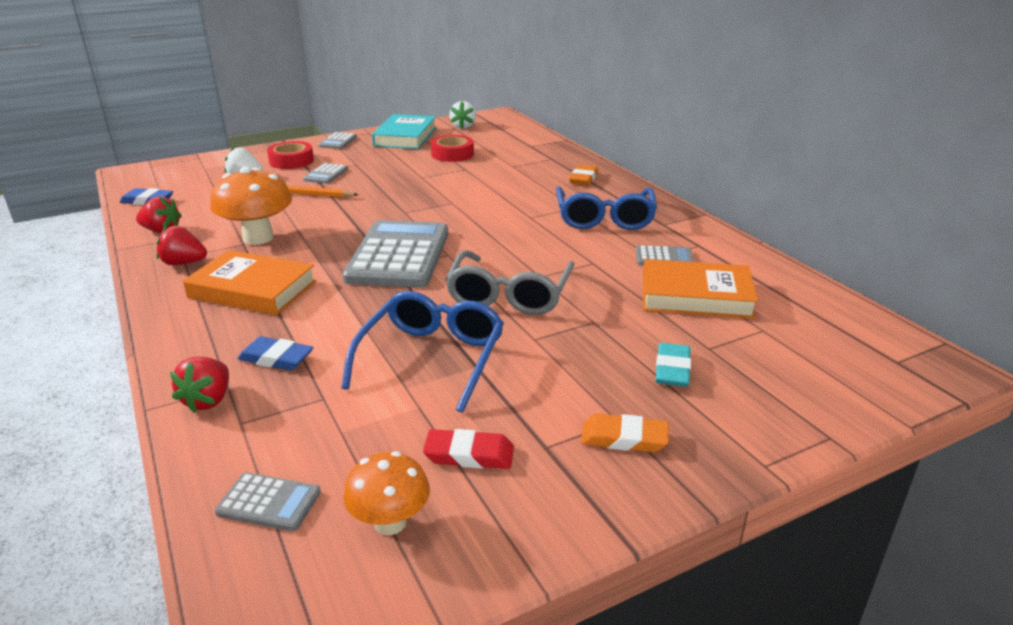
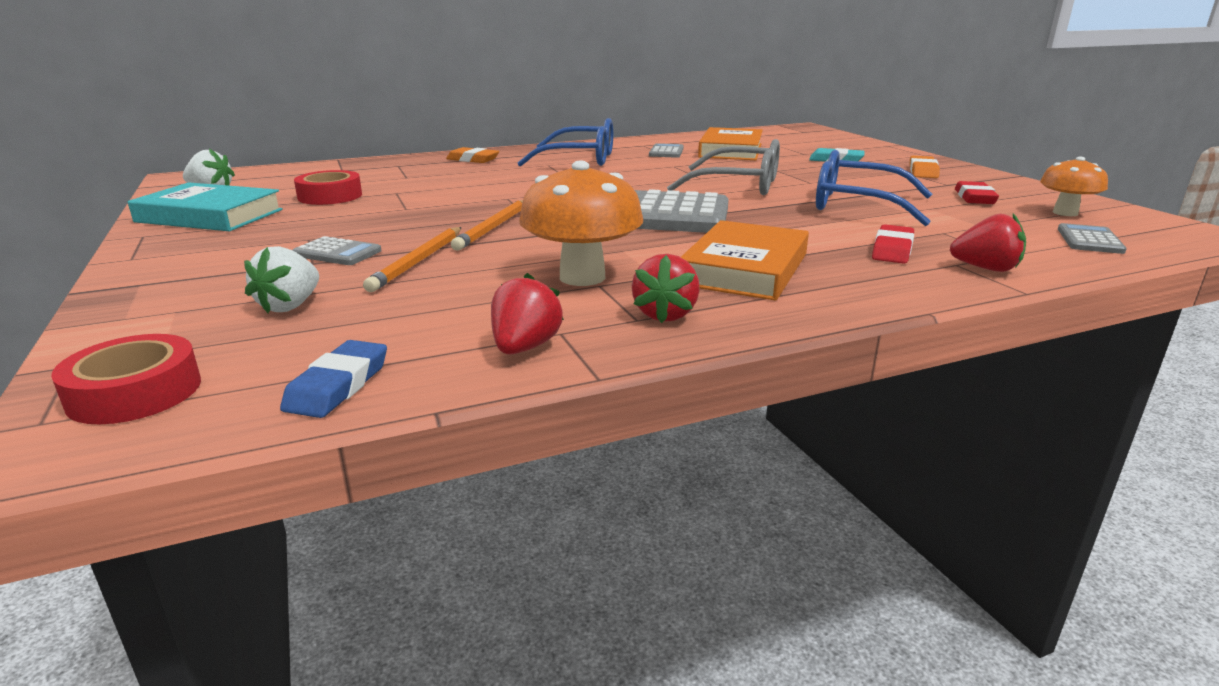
camera: 85 degrees left, 5 degrees down
blue eraser [237,336,314,371] -> red eraser [872,224,914,264]
red tape [267,141,314,169] -> red tape moved to [51,334,201,424]
grey calculator [318,132,357,149] -> none
none -> orange pencil [451,200,523,251]

